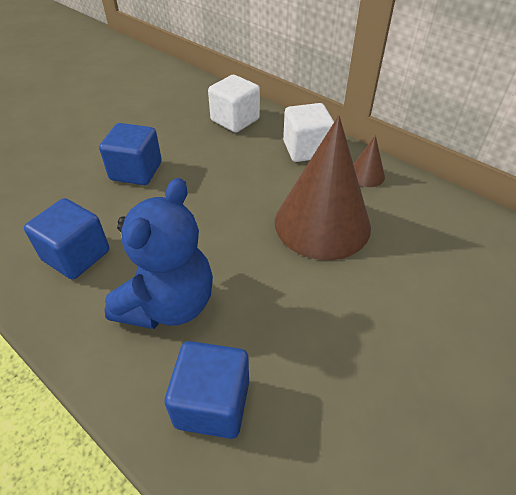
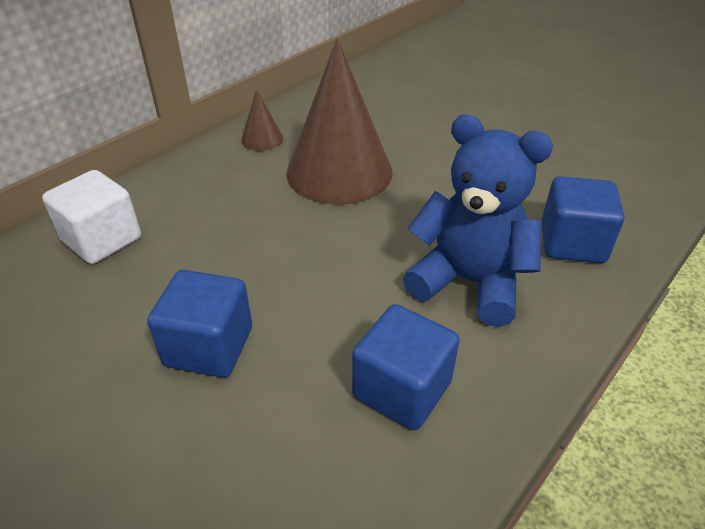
camera: 90 degrees left, 5 degrees down
white cube [283,103,334,162] -> none

